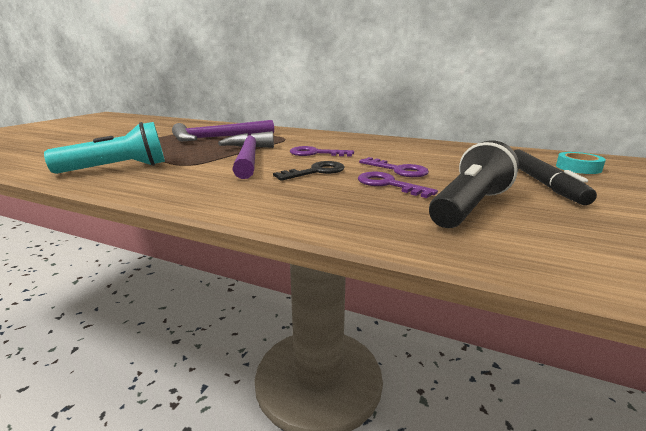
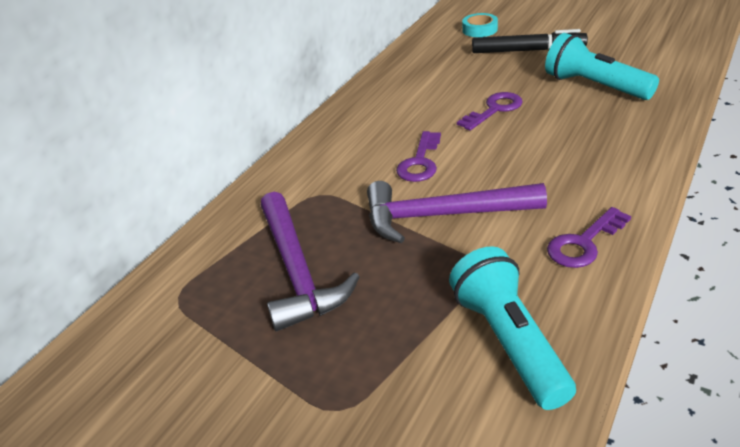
camera: 80 degrees left, 15 degrees up
black key [273,161,345,181] -> none
purple key [358,172,438,198] -> purple key moved to [547,207,631,268]
black flashlight [429,140,519,228] -> turquoise flashlight [545,33,659,100]

